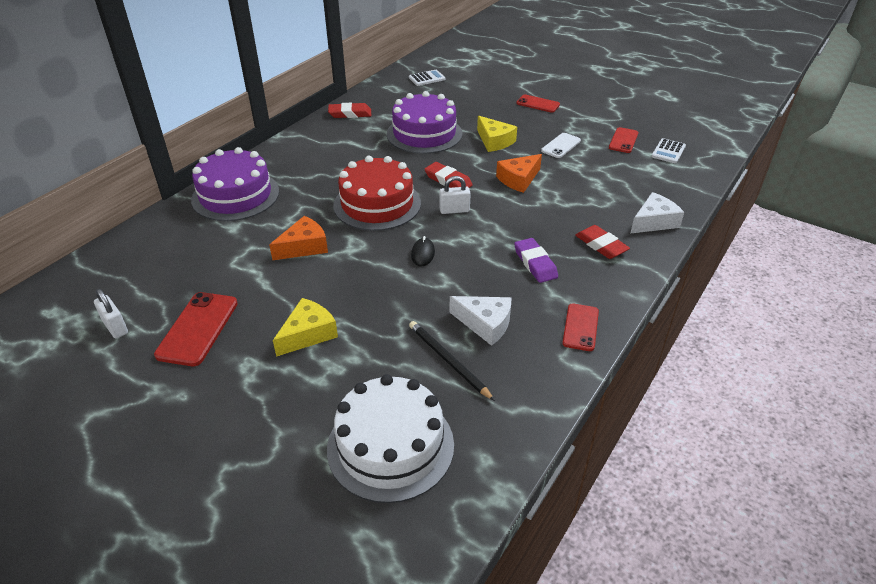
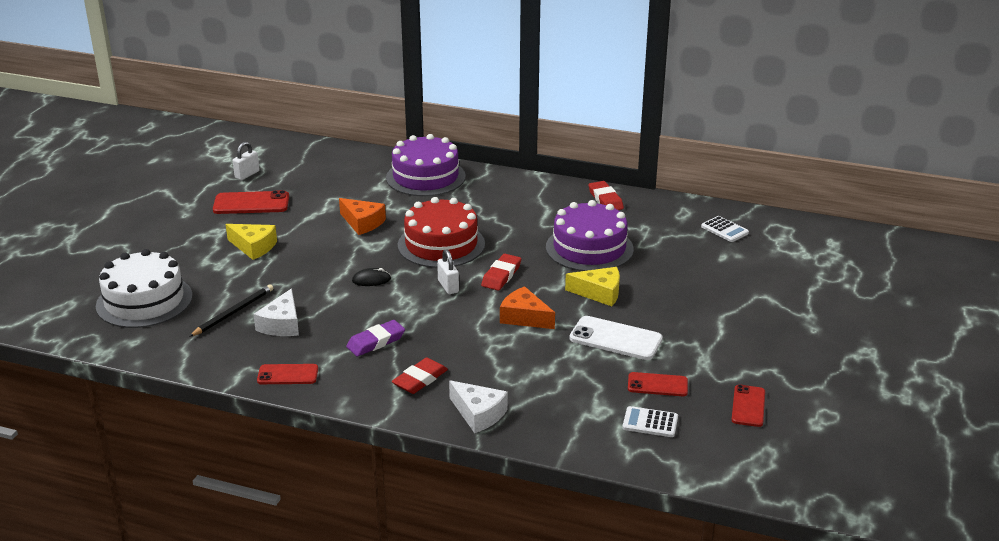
camera: 75 degrees right, 10 degrees down
yellow cheese [477,116,517,152] -> yellow cheese turned 120 degrees counterclockwise [565,267,620,306]
red phone [516,94,560,113] -> red phone moved to [732,385,765,427]
white phone [541,133,581,158] -> white phone [569,316,663,360], size x1.55

